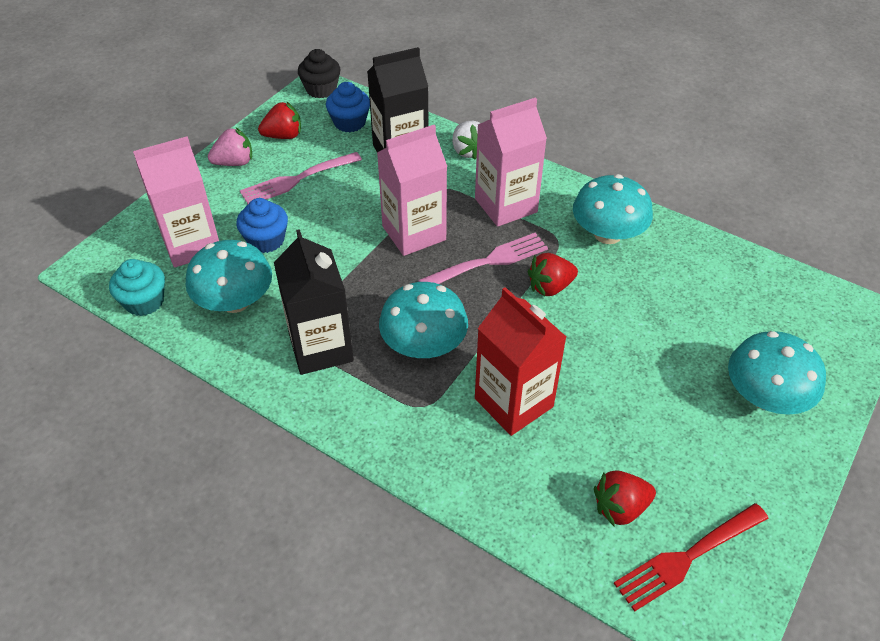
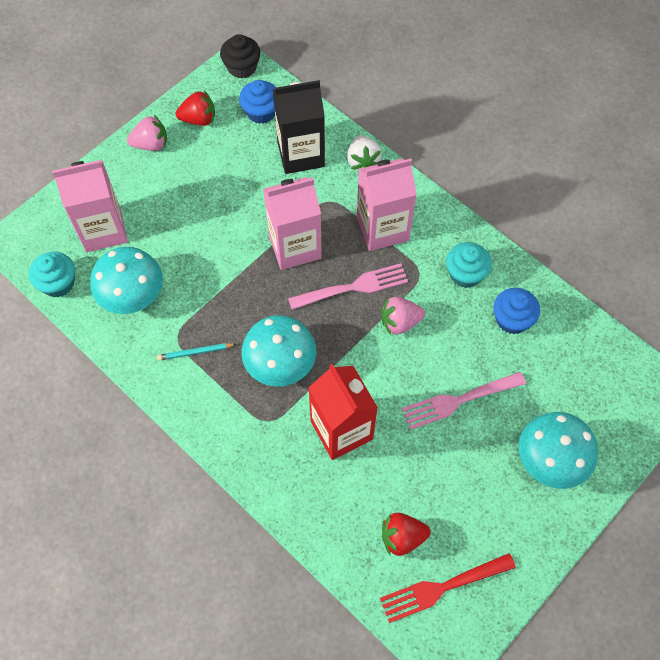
camera: 10 degrees right, 15 degrees up
blue cupcake [236,198,288,253] -> blue cupcake moved to [493,288,540,334]
pink fork [240,152,362,204] -> pink fork moved to [401,372,526,430]
black carton [274,229,354,375] -> turquoise pencil [157,343,236,360]
red strawberry [528,253,578,296] -> pink strawberry [381,297,425,335]
turquoise mushroom [573,174,653,244] -> turquoise cupcake [446,242,492,288]

